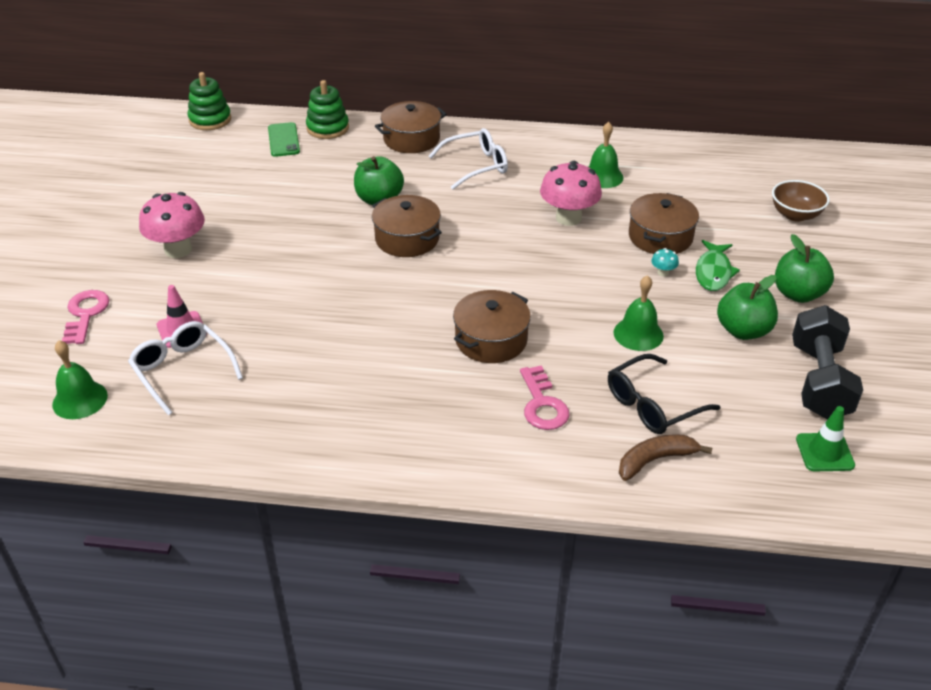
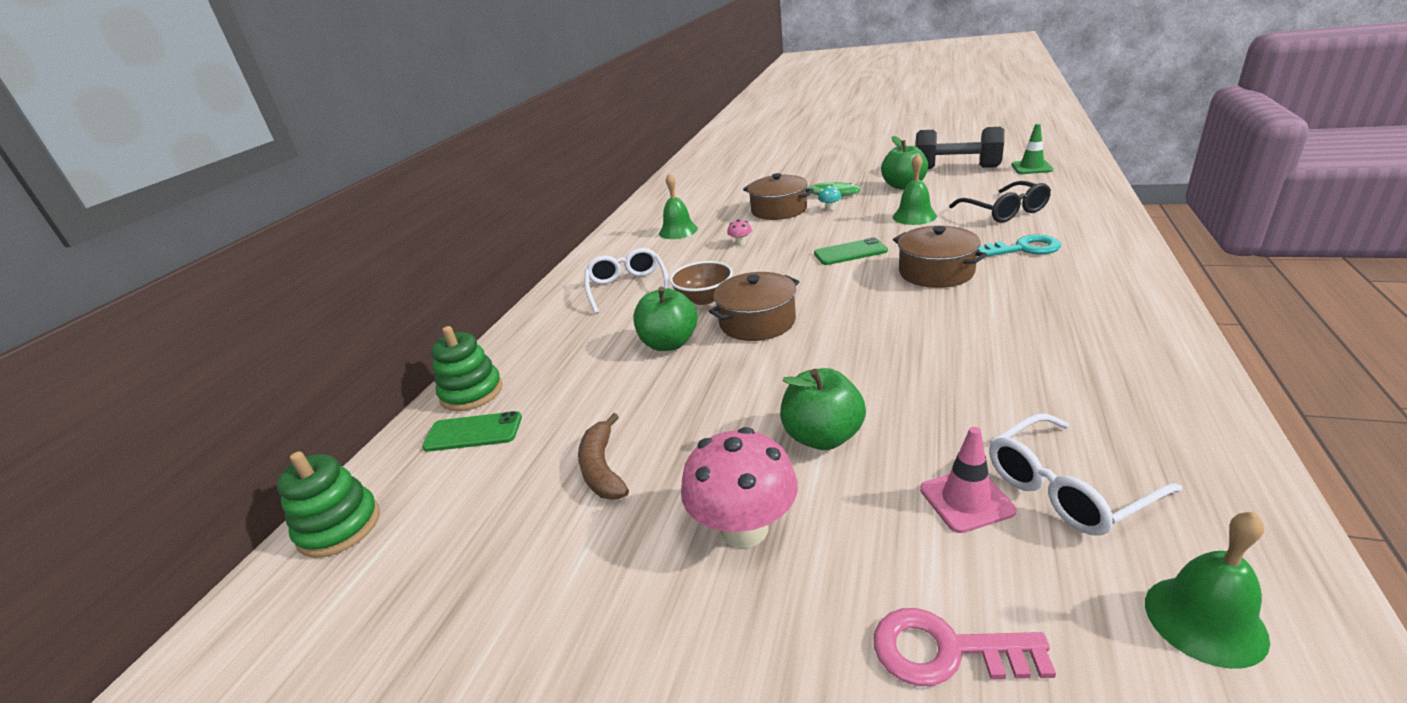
camera: 75 degrees left, 10 degrees down
brown pot [375,101,447,153] -> none
pink key [520,365,569,430] -> turquoise key [978,234,1061,257]
pink mushroom [540,161,602,226] -> pink mushroom [727,219,752,246], size x0.42
brown banana [619,434,712,481] -> brown banana moved to [578,413,629,500]
brown bowl [772,180,830,222] -> brown bowl moved to [670,261,733,305]
green apple [775,234,834,303] -> green apple moved to [780,368,866,450]
none -> green phone [814,237,888,265]

